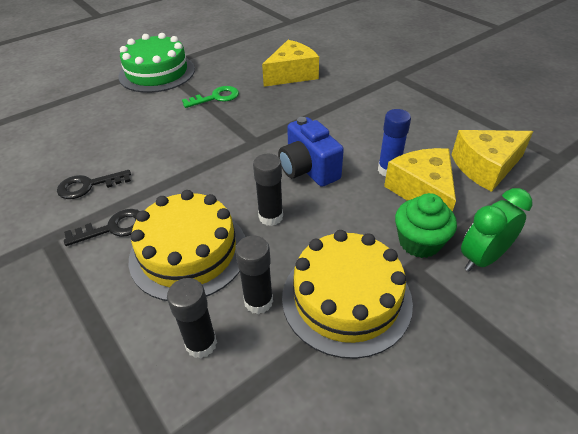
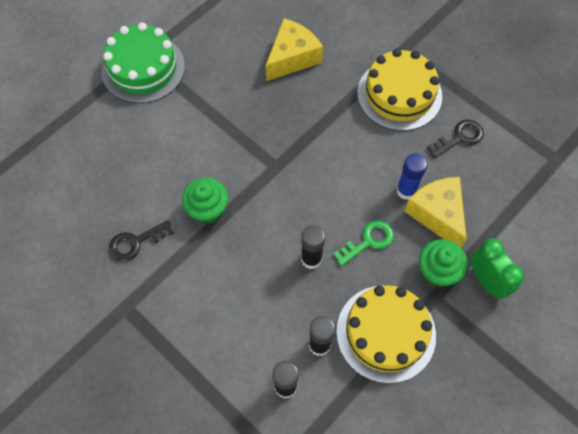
camera: 10 degrees left, 20 degrees up
black key [64,209,140,246] -> black key moved to [427,120,484,158]
yellow cake [129,190,245,301] -> yellow cake moved to [357,48,442,131]
green key [182,86,239,108] -> green key moved to [333,220,394,266]
blue camera [278,117,344,187] -> none
yellow cheese [452,130,533,192] -> none
green clock [461,188,532,271] -> green clock turned 105 degrees clockwise [471,238,524,299]
none -> green cupcake [182,178,229,224]

